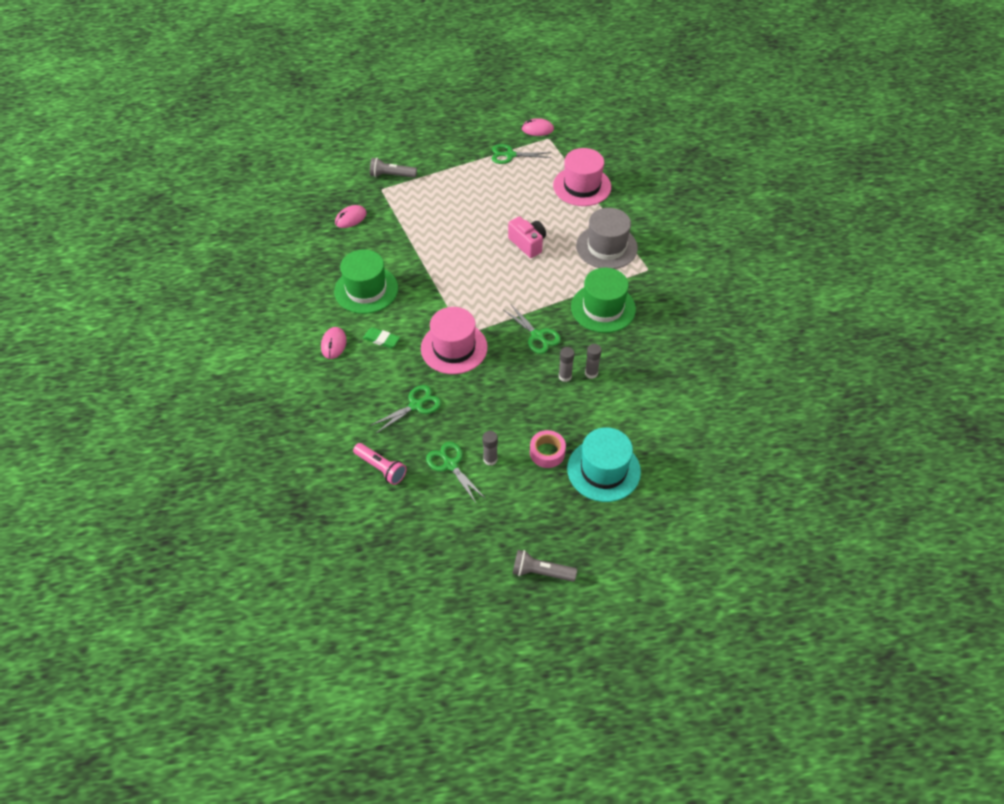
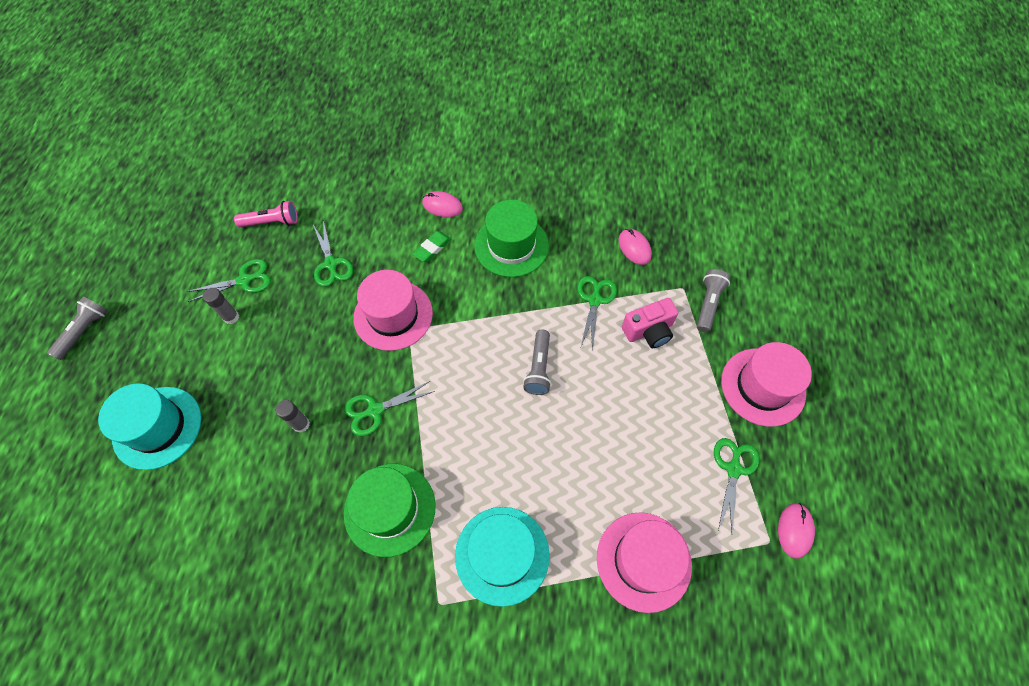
camera: 105 degrees right, 10 degrees up
pink flashlight [353,443,407,485] -> pink flashlight turned 150 degrees counterclockwise [234,201,298,227]
pink camera [508,216,546,258] -> pink camera moved to [622,298,678,348]
pink tape [530,430,566,468] -> none
grey hat [576,208,638,269] -> turquoise hat [455,507,550,607]
grey glue stick [585,344,602,379] -> none
none -> grey flashlight [523,330,551,395]
none -> green scissors [577,276,617,351]
none -> pink hat [721,342,812,427]

